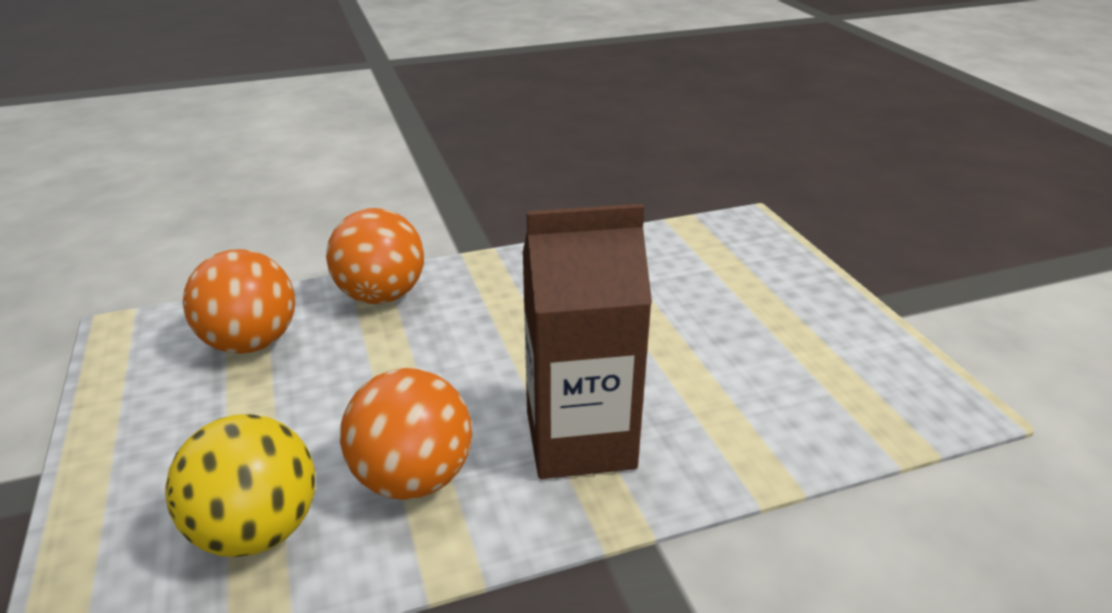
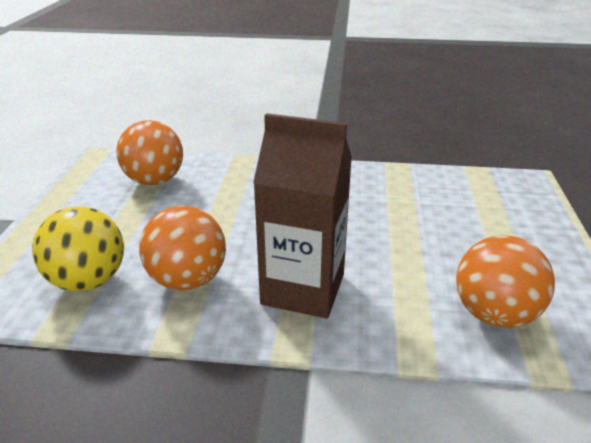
camera: 25 degrees right, 0 degrees up
orange ball [326,208,424,304] -> orange ball moved to [456,235,555,328]

